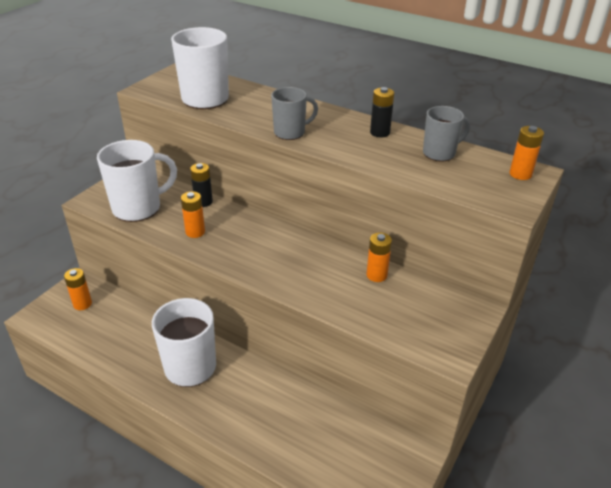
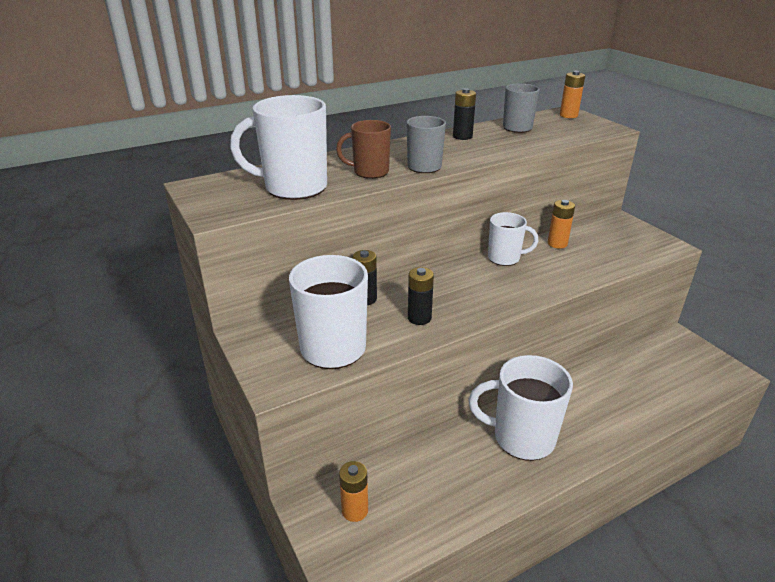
camera: 60 degrees left, 5 degrees down
orange battery [181,191,205,238] -> black battery [408,267,434,325]
none -> brown mug [336,120,391,179]
none -> white mug [488,212,538,266]

